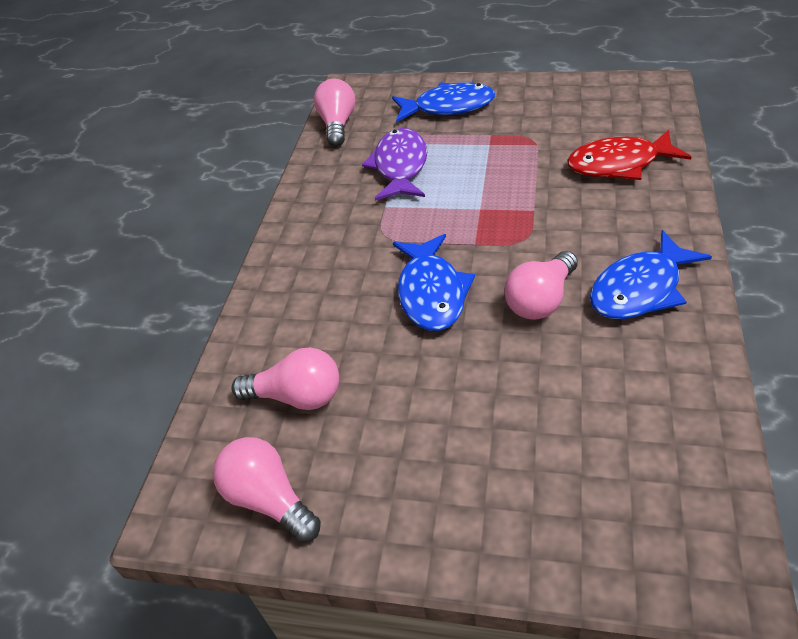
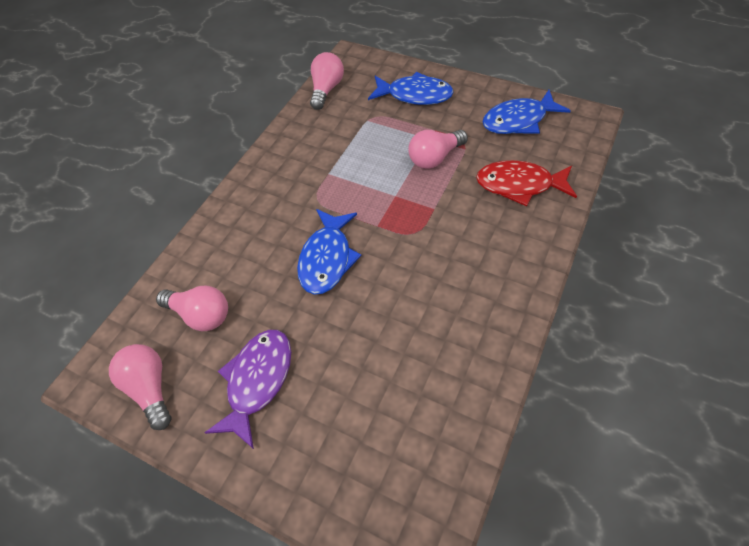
camera: 15 degrees right, 10 degrees up
purple fish [362,128,427,201] -> purple fish moved to [205,330,291,449]
pink light bulb [504,251,578,320] -> pink light bulb moved to [409,130,468,169]
blue fish [590,230,712,319] -> blue fish moved to [483,90,571,134]

